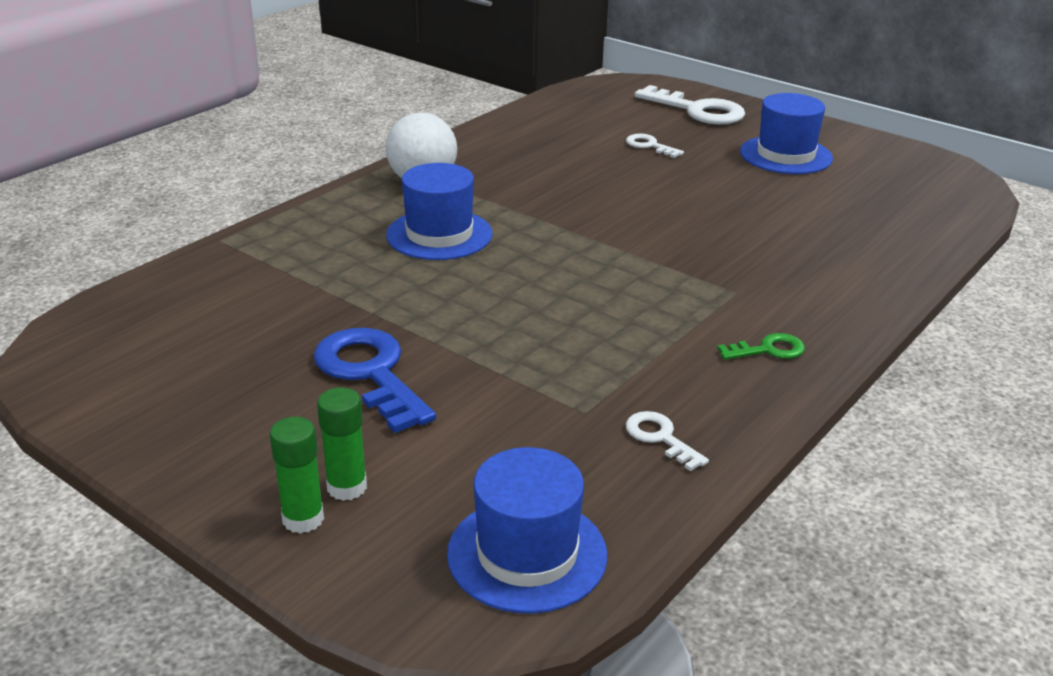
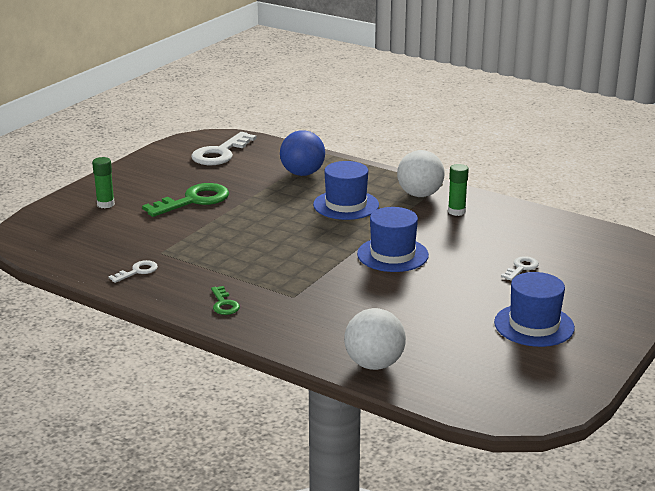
camera: 85 degrees right, 5 degrees down
green glue stick [270,417,324,534] -> green glue stick moved to [448,164,469,216]
blue key [313,328,436,433] -> green key [142,183,229,217]
blue hat [447,447,608,614] -> blue hat moved to [357,207,429,272]
white key [635,85,745,125] -> white key moved to [191,132,257,165]
none -> blue ball [280,130,325,176]
none -> white ball [344,308,406,370]

